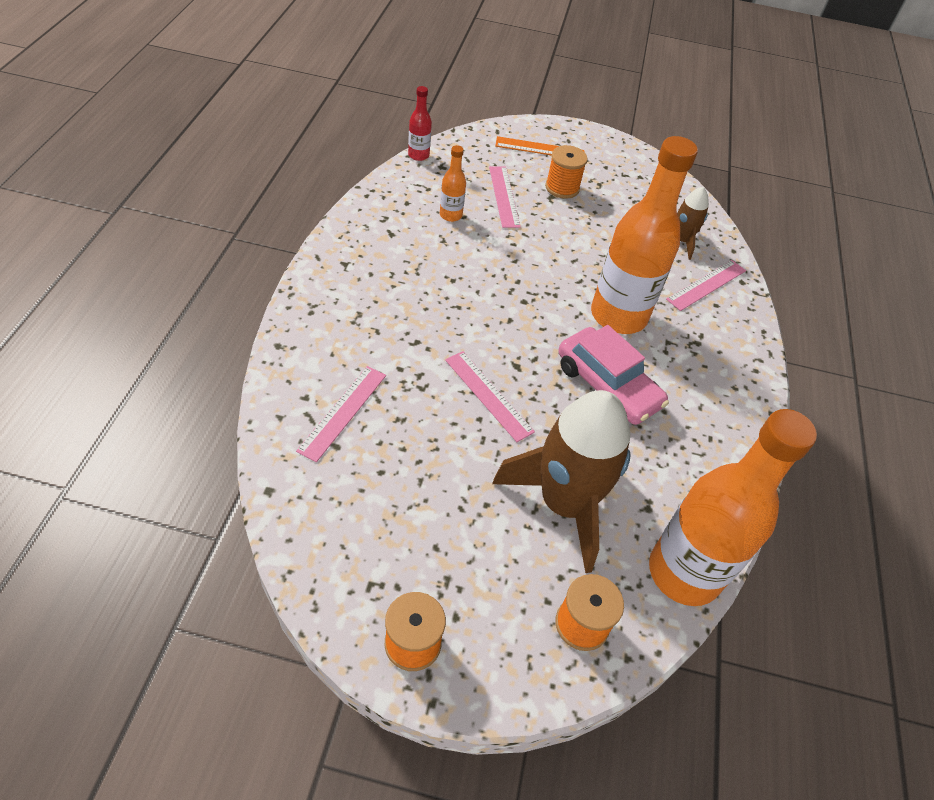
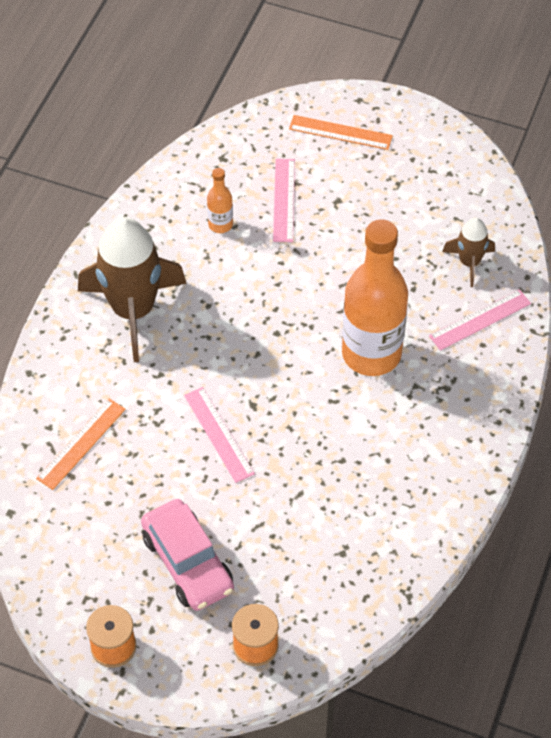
camera: 15 degrees right, 5 degrees up
pink ruler [296,366,386,462] -> orange ruler [36,399,126,490]
red bottle [408,86,432,161] -> none
brown rocket [492,390,631,573] -> brown rocket moved to [78,217,187,362]
orange spool [545,145,588,199] -> none
pink car [559,325,669,425] -> pink car moved to [141,499,234,611]
orange bottle [649,409,817,606] -> none

